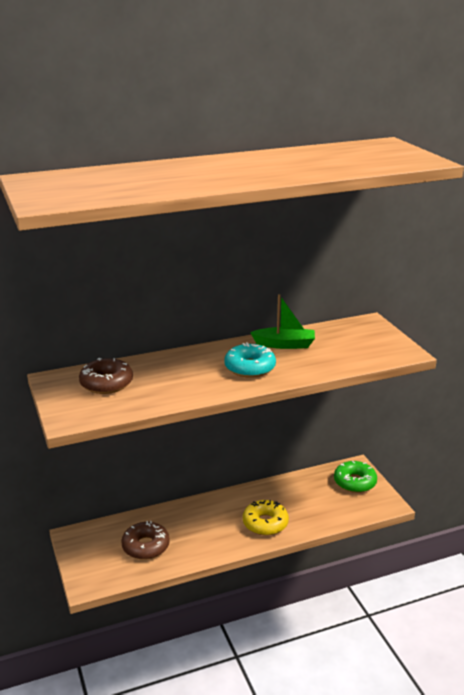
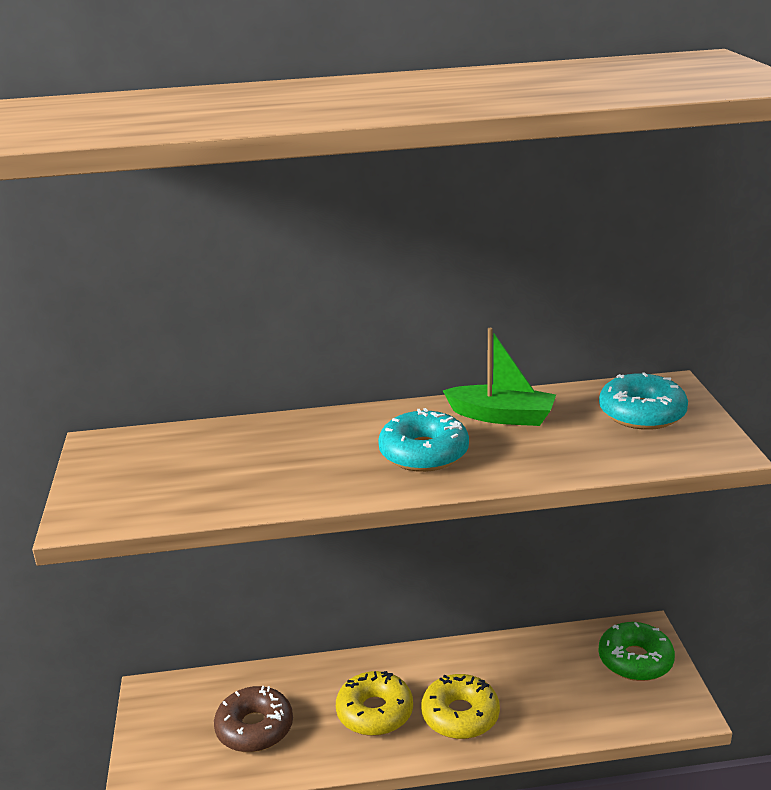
camera: 15 degrees right, 0 degrees up
brown donut [79,358,133,394] -> none
none -> yellow donut [336,671,413,736]
none -> turquoise donut [599,372,688,430]

